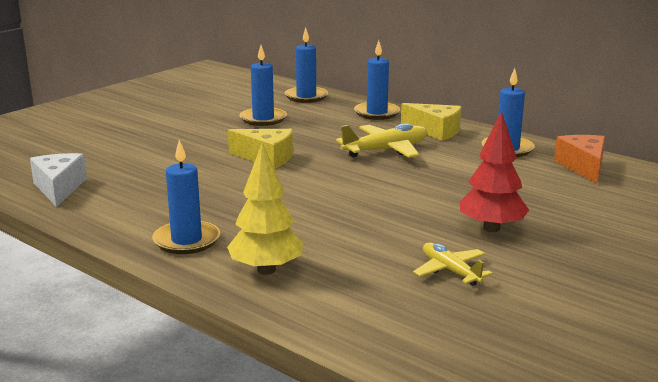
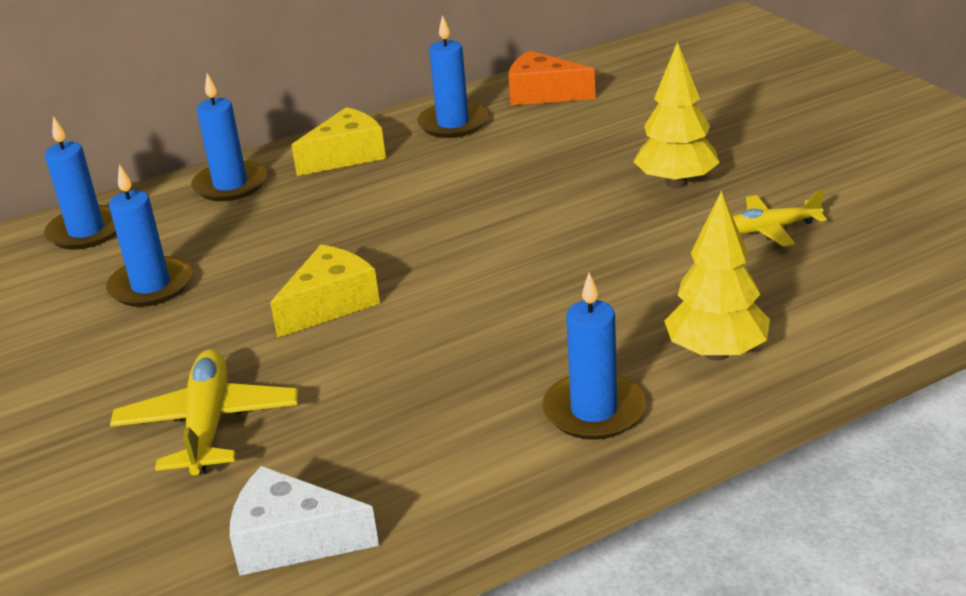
camera: 65 degrees left, 10 degrees up
yellow plane [336,123,427,158] -> yellow plane moved to [110,349,298,475]
red tree [460,111,529,232] -> yellow tree [634,41,720,188]

